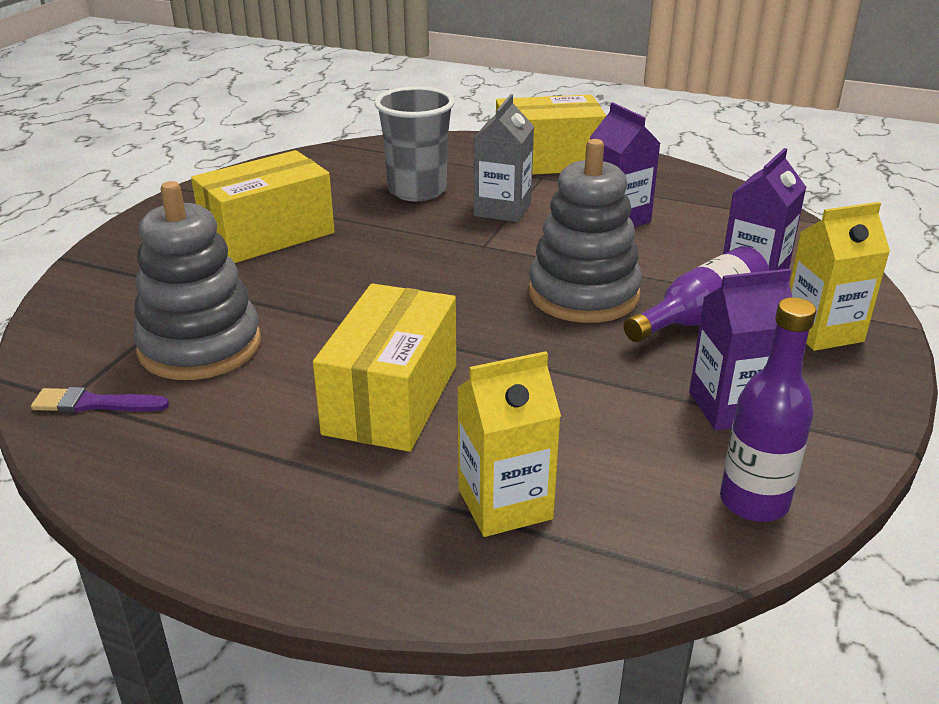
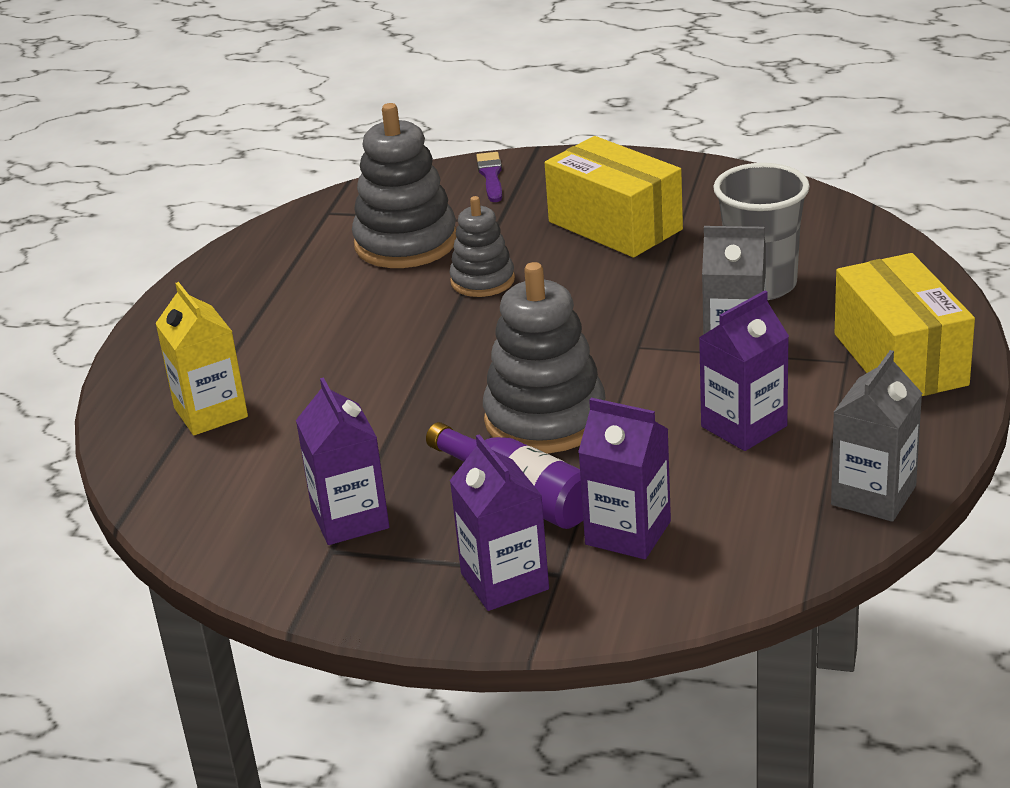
camera: 85 degrees right, 0 degrees up
purple brush [31,387,169,413] -> purple brush moved to [476,152,502,202]
yellow box [313,283,456,452] -> none
purple bottle [720,297,816,522] -> none
yellow carton [790,202,890,351] -> purple carton [450,434,549,611]
none -> grey stacking toy [449,196,515,297]
none -> grey carton [831,350,922,522]

